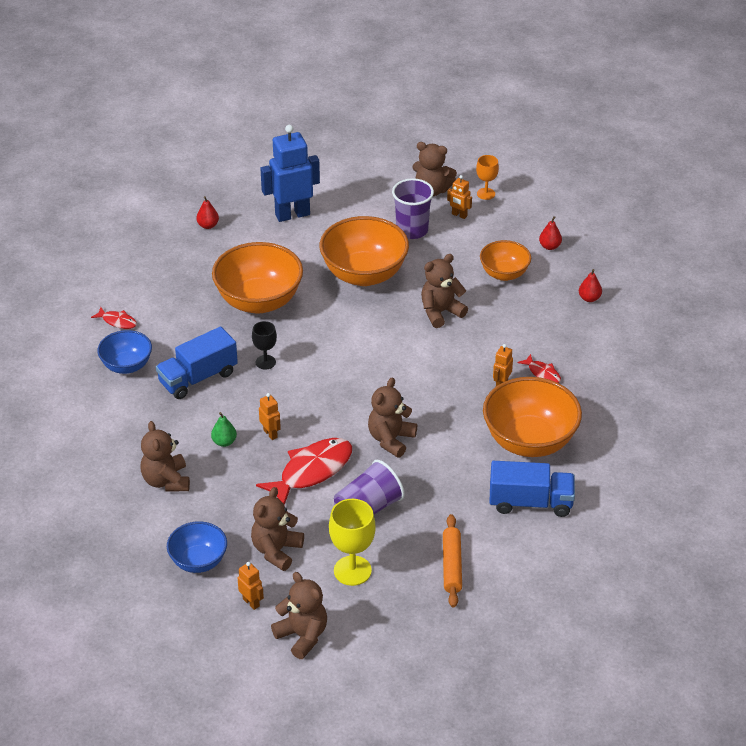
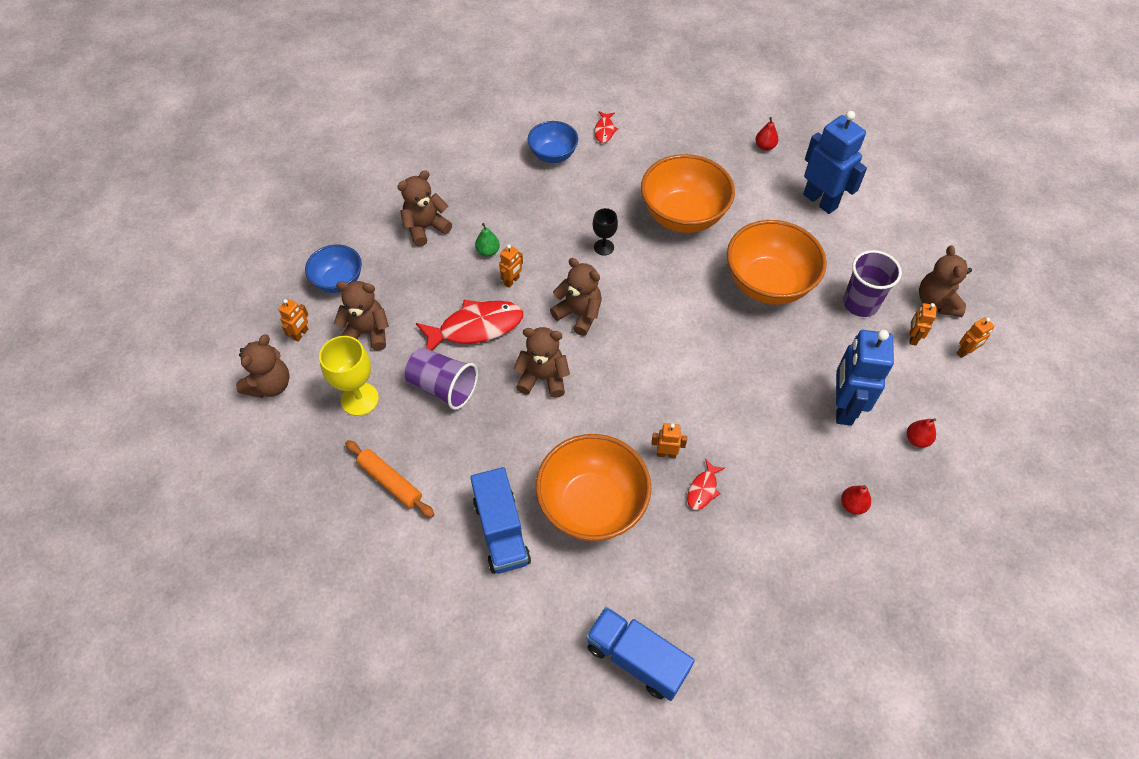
camera: 70 degrees right, 15 degrees up
blue truck [156,326,238,399] -> blue truck moved to [586,607,695,701]
red fish [256,438,352,505] -> red fish turned 45 degrees counterclockwise [416,300,523,351]
brown teddy bear [421,254,468,328] -> brown teddy bear moved to [550,258,602,336]
orange rolling pin [443,514,462,608] -> orange rolling pin turned 60 degrees clockwise [345,440,435,518]
orange goblet [476,155,499,200] -> orange robot [957,317,994,358]
orange bowl [480,240,531,281] -> blue robot [836,330,894,426]

